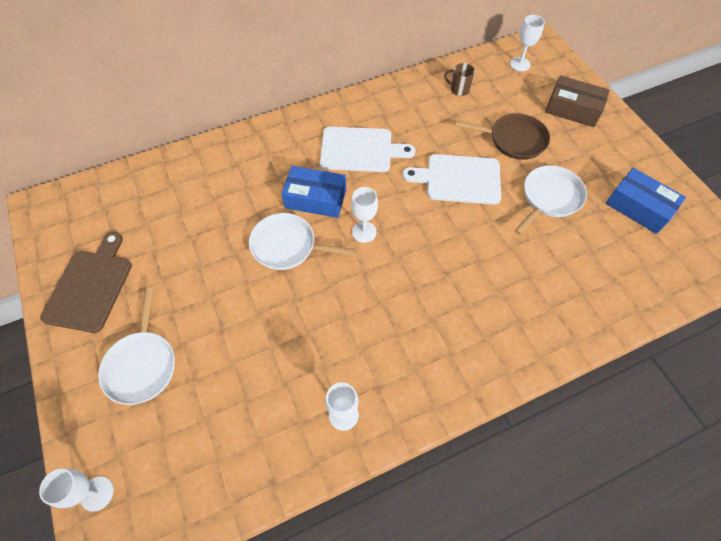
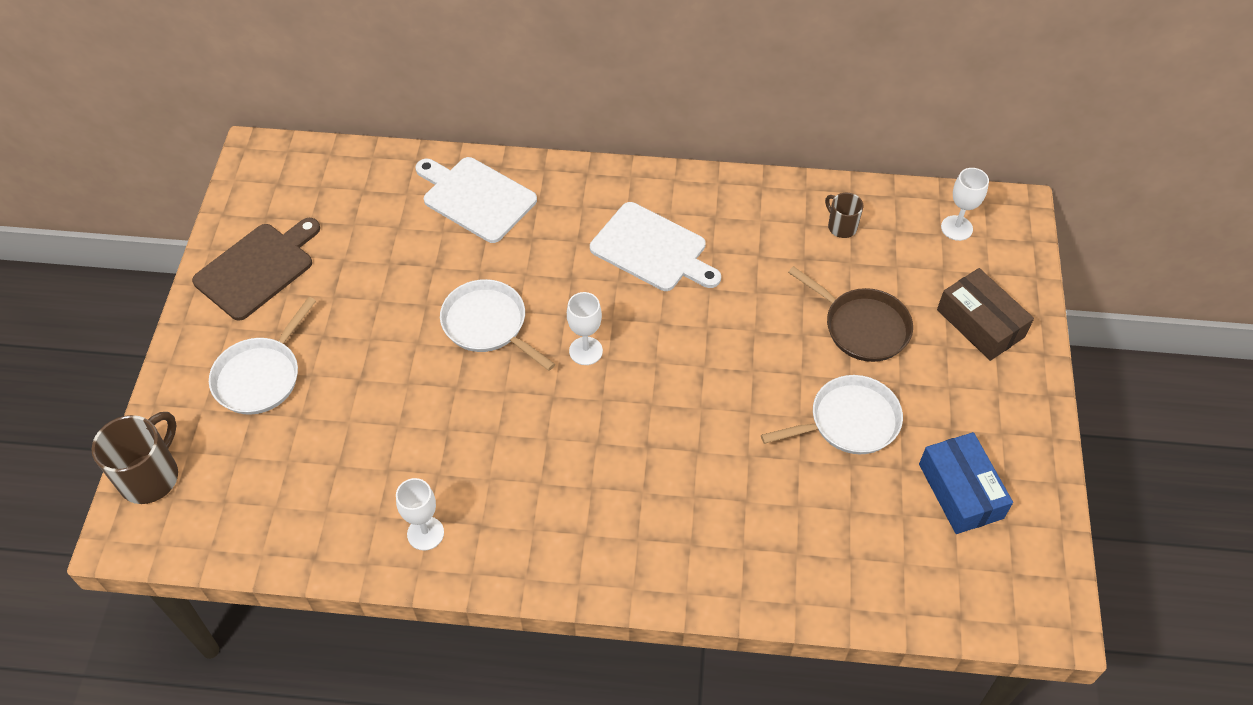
camera: 30 degrees right, 5 degrees down
white goblet [39,469,114,512] -> brown mug [92,412,178,504]
blue box [281,166,346,218] -> none
white cutting board [402,154,501,205] -> white cutting board moved to [415,157,537,243]

